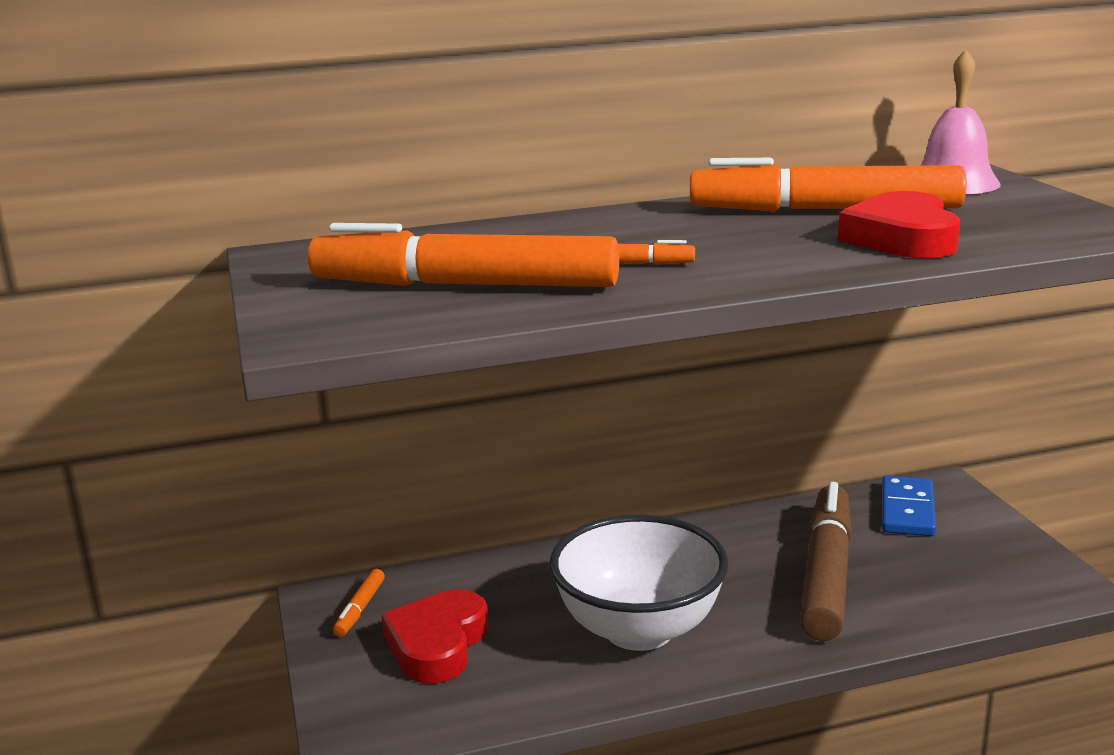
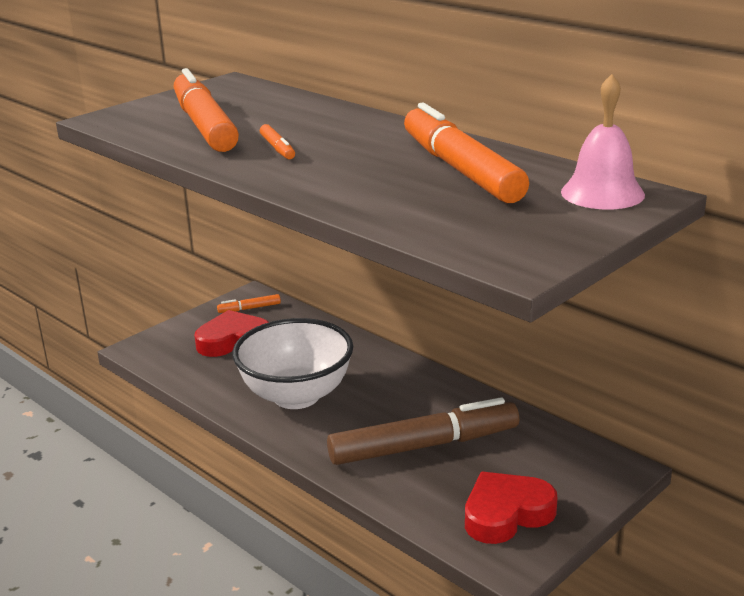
camera: 60 degrees right, 5 degrees up
red heart [838,191,960,258] -> red heart moved to [465,472,558,544]
blue domino [882,476,936,536] -> none

